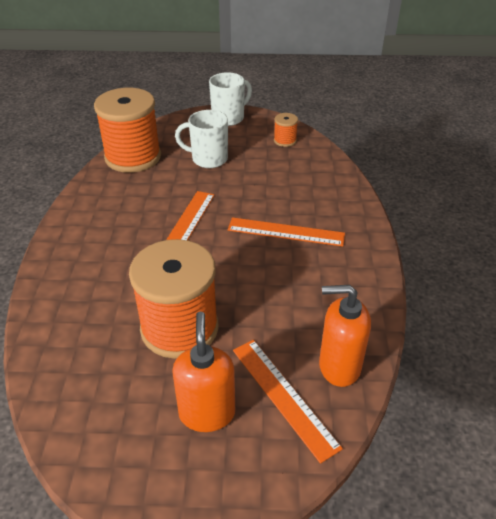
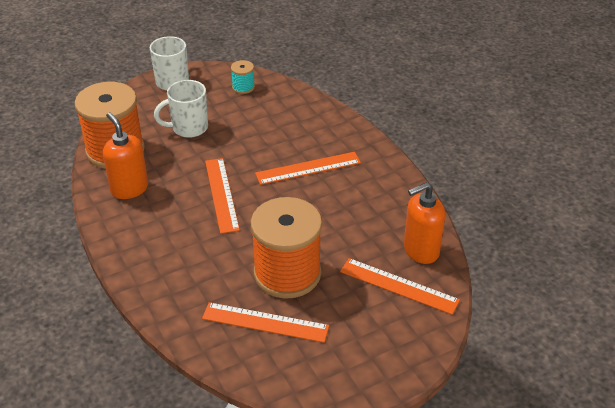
camera: 30 degrees left, 0 degrees up
orange soap dispenser [172,312,235,432] -> orange soap dispenser moved to [103,112,148,199]
orange spool [274,113,298,147] -> turquoise spool [231,60,255,94]
none -> orange ruler [202,302,329,343]

